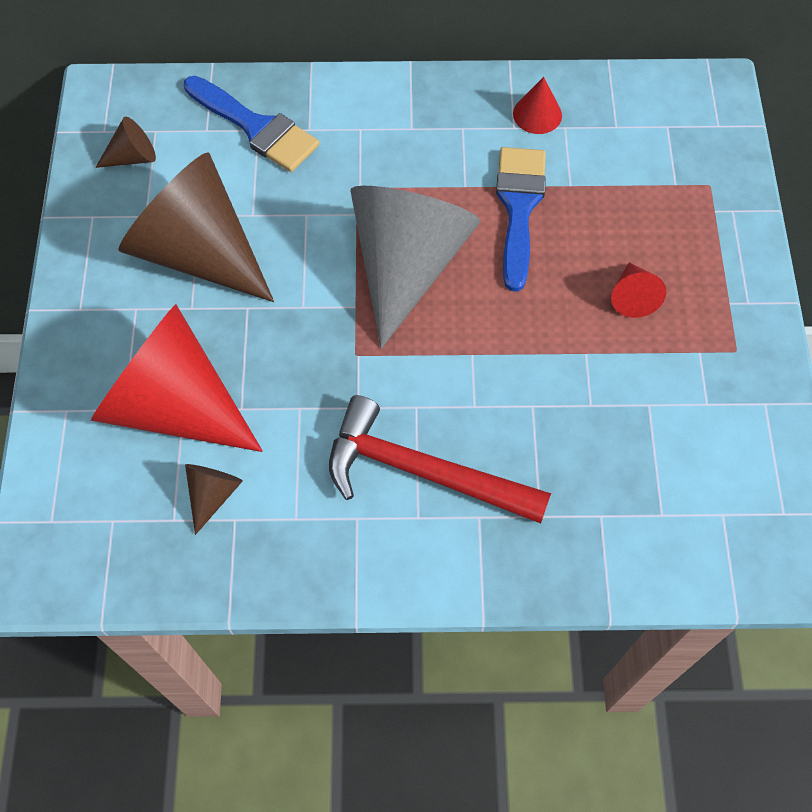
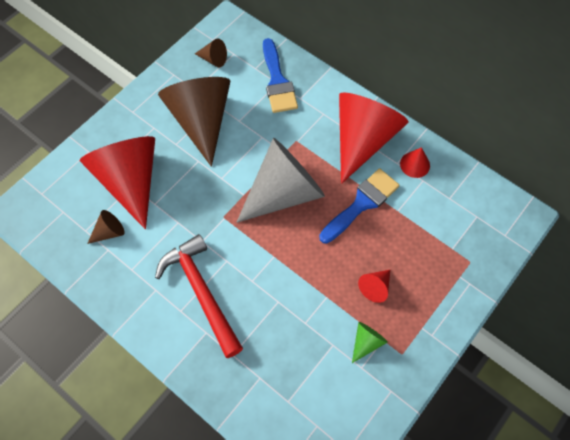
camera: 40 degrees right, 0 degrees up
none -> red cone [339,93,408,184]
none -> green cone [352,322,388,363]

